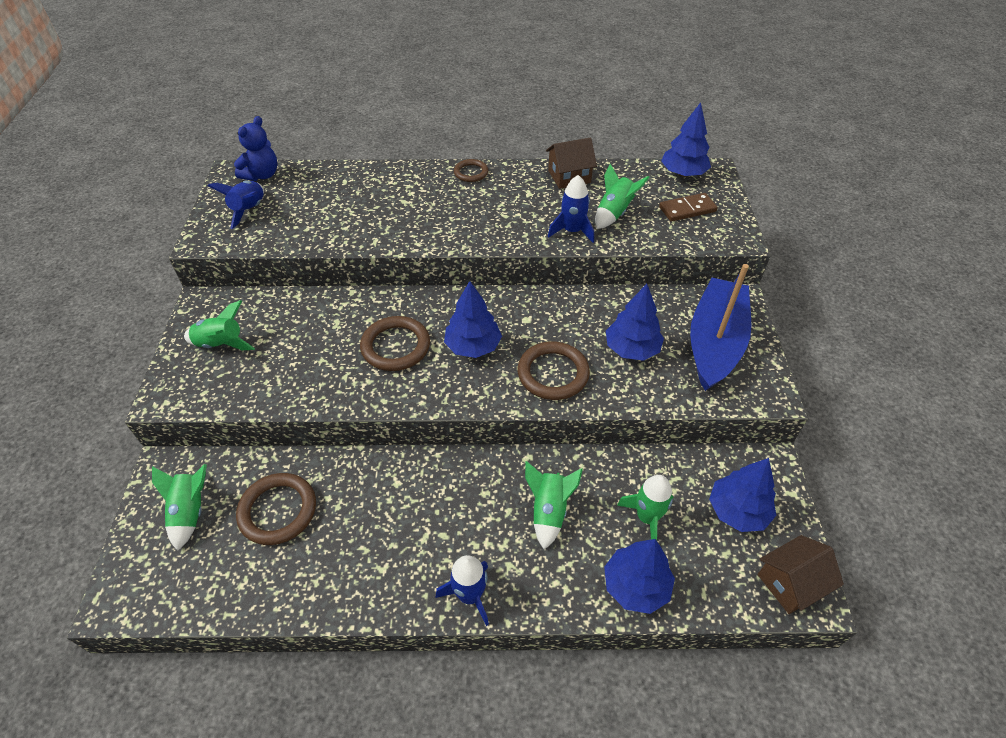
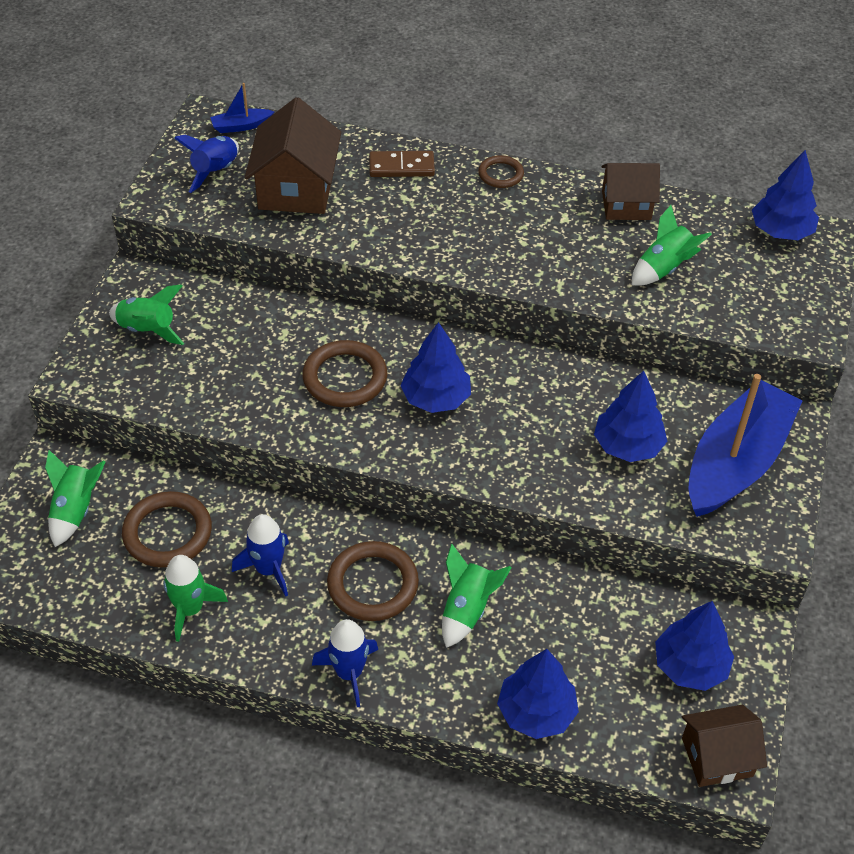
camera: 15 degrees right, 0 degrees up
blue teddy bear [234,116,277,181] -> blue boat [210,83,275,133]
brown ring [518,341,590,400] -> brown ring moved to [327,541,419,621]
blue rocket [548,175,594,243] -> blue rocket moved to [232,514,289,597]
green rocket [617,475,674,541] -> green rocket moved to [163,555,228,642]
brown domino [659,193,718,222] -> brown domino moved to [369,151,435,177]
none -> brown house [245,97,341,214]

